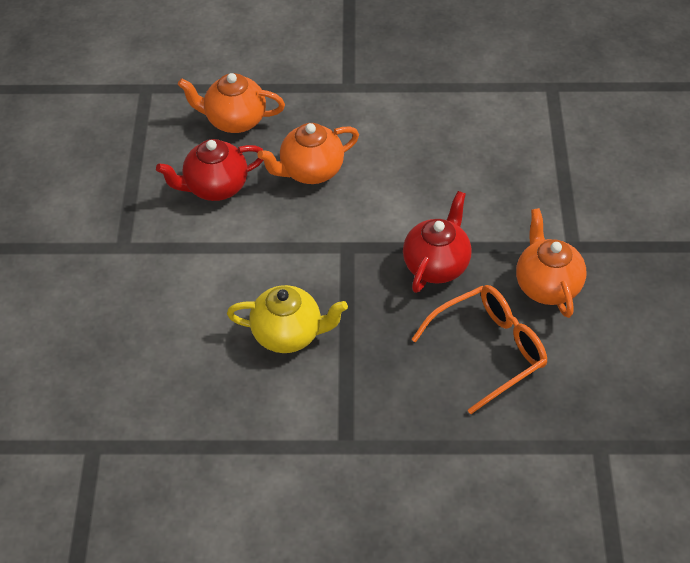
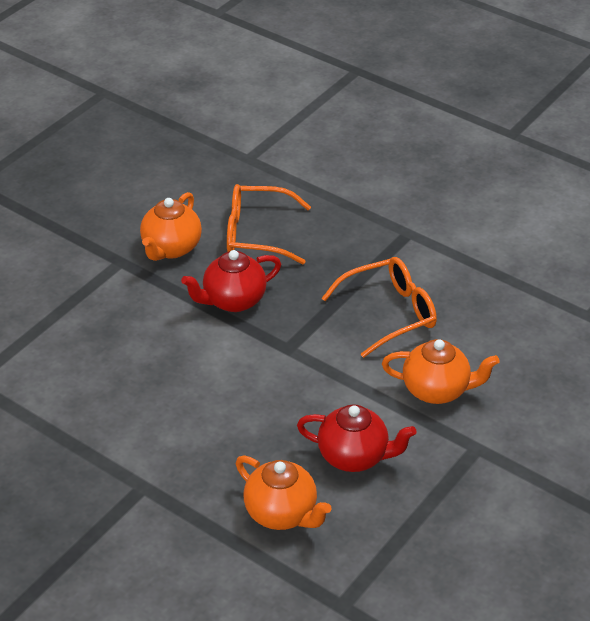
camera: 145 degrees left, 10 degrees down
yellow teapot [227,285,348,353] -> orange glasses [322,257,437,358]
orange teapot [257,123,359,184] -> orange teapot moved to [382,339,500,404]

